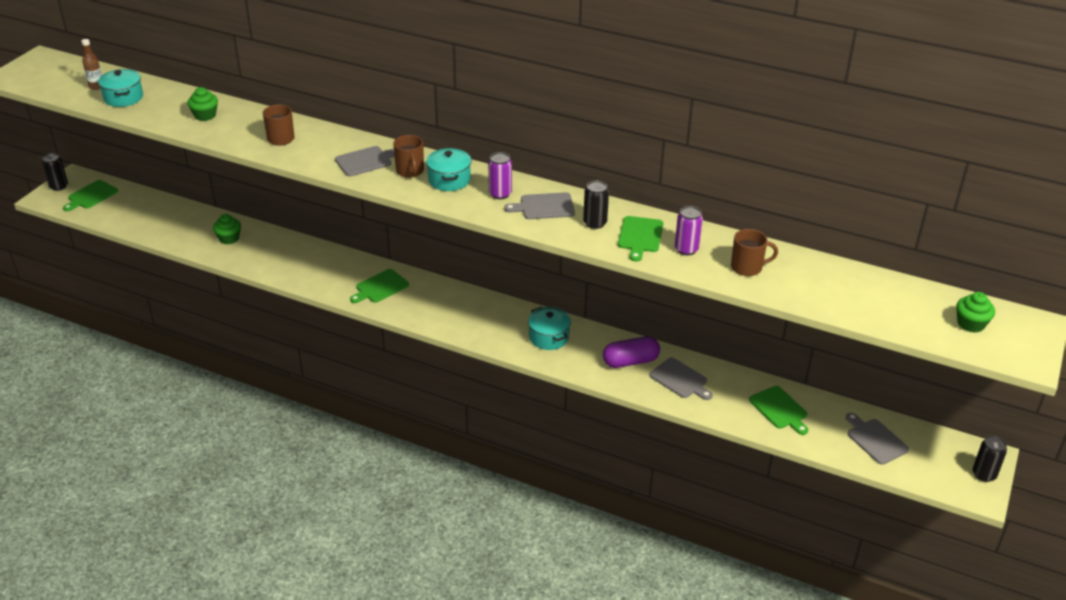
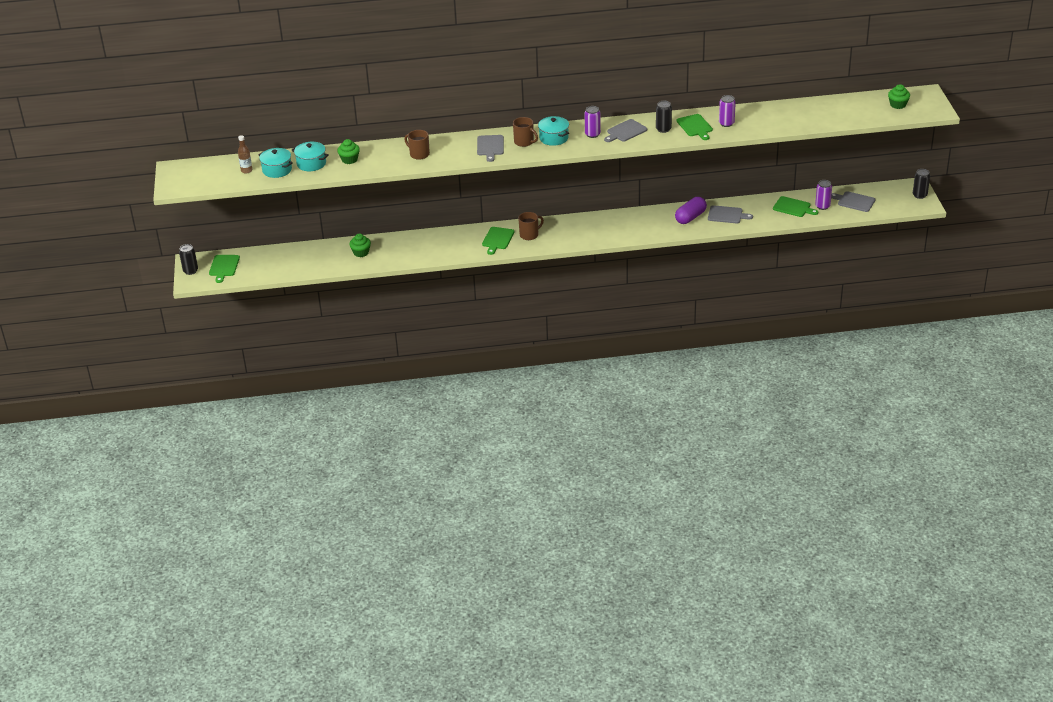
camera: 30 degrees left, 0 degrees up
grey cutting board [335,146,395,176] -> grey cutting board turned 150 degrees clockwise [477,135,504,162]
turquoise pot [528,307,571,350] -> turquoise pot moved to [292,142,329,171]
brown mug [731,229,778,276] -> brown mug moved to [518,212,544,240]
none -> purple can [815,180,832,210]

